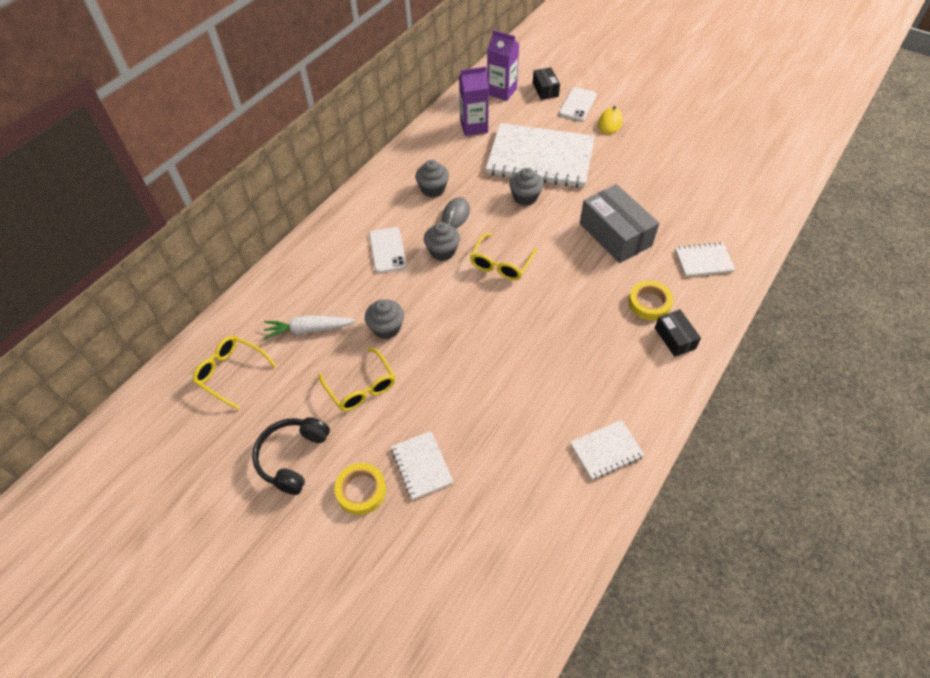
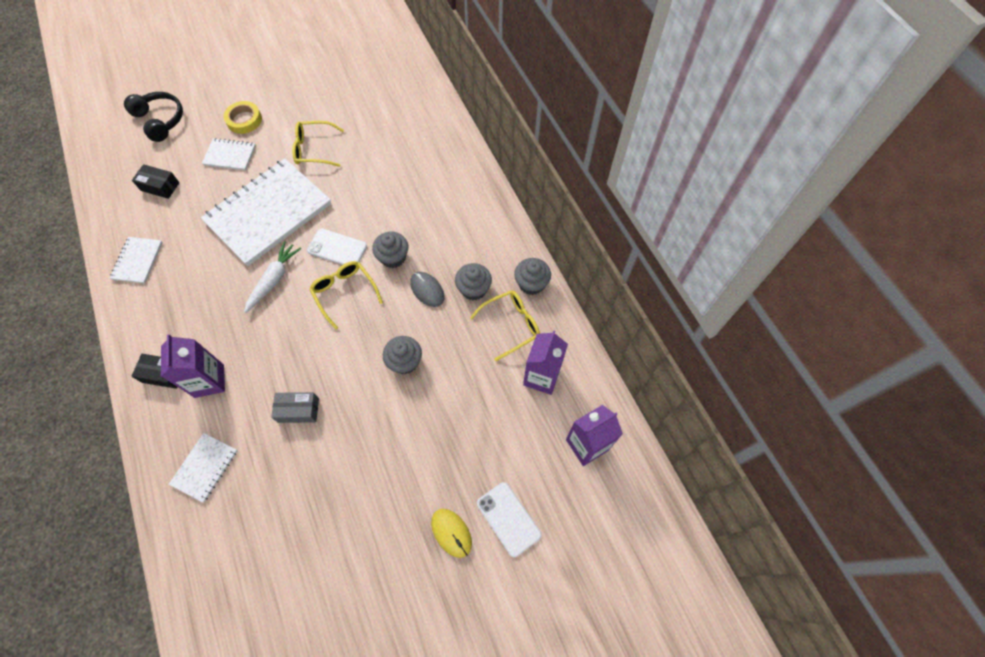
camera: 120 degrees right, 10 degrees up
yellow glasses [193,336,277,410] -> yellow glasses moved to [470,290,540,361]
black headphones [252,417,330,495] -> black headphones moved to [124,92,183,142]
white carrot [264,315,356,339] -> white carrot moved to [244,241,301,313]
grey cupcake [365,299,404,339] -> grey cupcake moved to [514,258,551,295]
white phone [369,227,407,273] -> white phone moved to [307,228,367,265]
white notebook [486,123,595,188] -> white notebook moved to [200,158,331,266]
black box [533,68,560,100] -> black box moved to [132,164,179,199]
grey box [580,184,659,263] -> grey box [271,392,319,423], size x0.53
yellow tape [628,281,673,320] -> purple carton [161,334,225,398]

